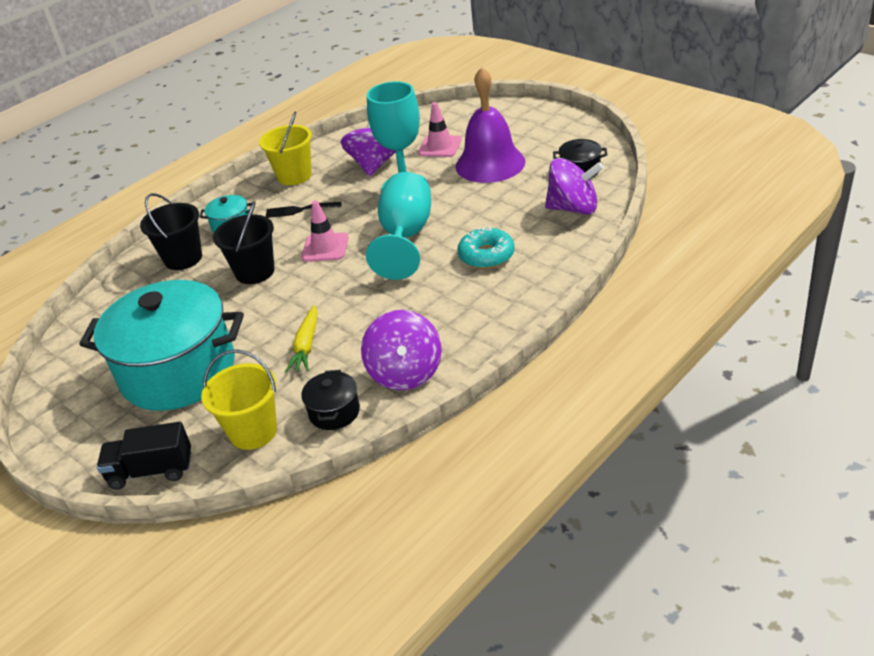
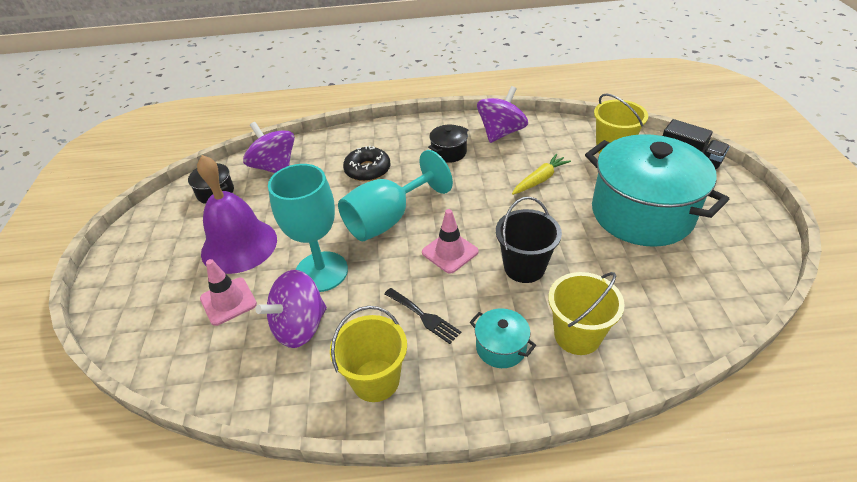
camera: 140 degrees left, 5 degrees up
black bucket [140,193,202,270] -> yellow bucket [548,272,625,355]
black pot [301,370,360,430] -> black pot moved to [428,125,468,163]
turquoise donut [457,227,514,269] -> black donut [343,145,390,182]

